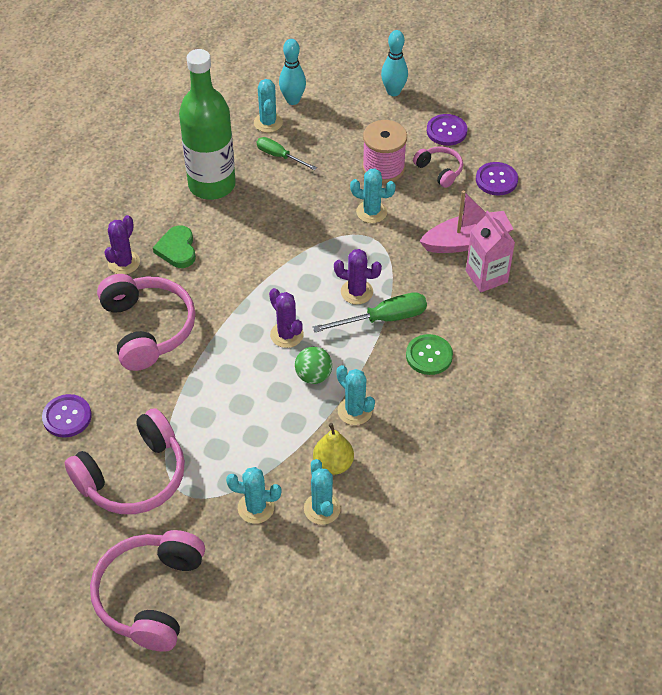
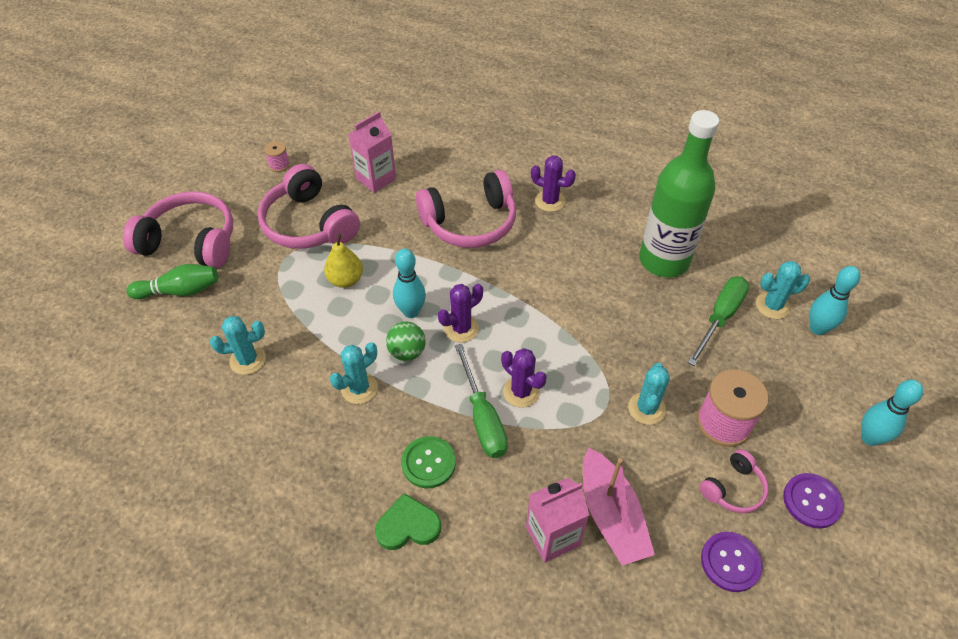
camera: 90 degrees right, 0 degrees up
purple button [42,394,92,438] -> pink carton [348,111,396,193]
green heart [153,226,196,268] -> green heart moved to [375,493,441,550]
turquoise cactus [226,467,282,524] -> none
green screwdriver [257,137,317,170] -> green screwdriver [687,276,749,366], size x1.51
yellow pear [313,423,354,475] -> yellow pear moved to [324,233,363,288]
purple cactus [334,249,382,305] -> purple cactus turned 60 degrees counterclockwise [501,348,547,408]
none -> green bowling pin [126,264,218,299]
none -> pink spool [264,141,290,172]
none -> turquoise bowling pin [393,249,426,318]

